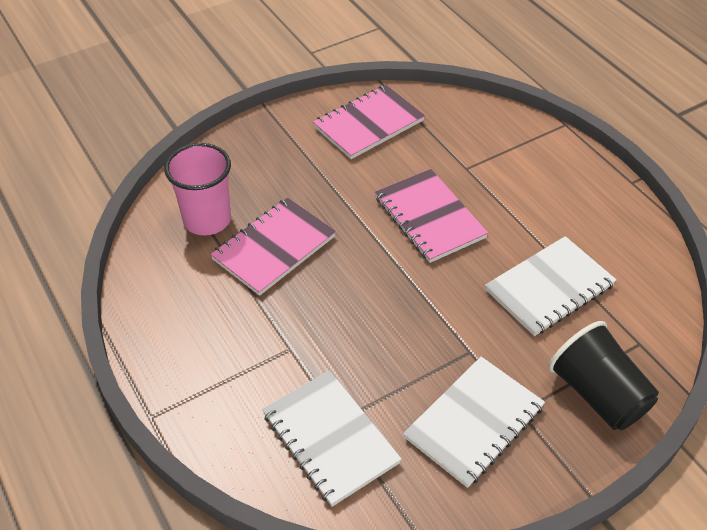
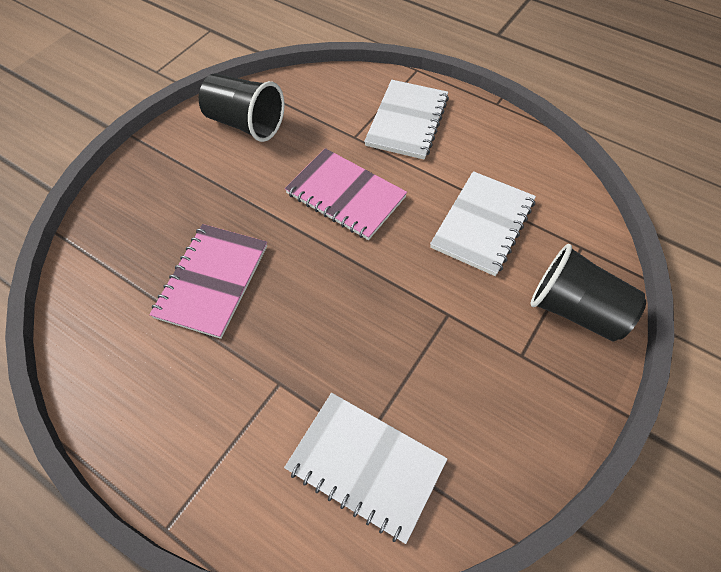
camera: 25 degrees left, 10 degrees up
pink cup [164,143,231,235] -> none
pink notebook [313,85,425,159] -> black cup [199,73,285,142]
white notebook [403,357,545,488] -> white notebook moved to [364,80,449,160]

